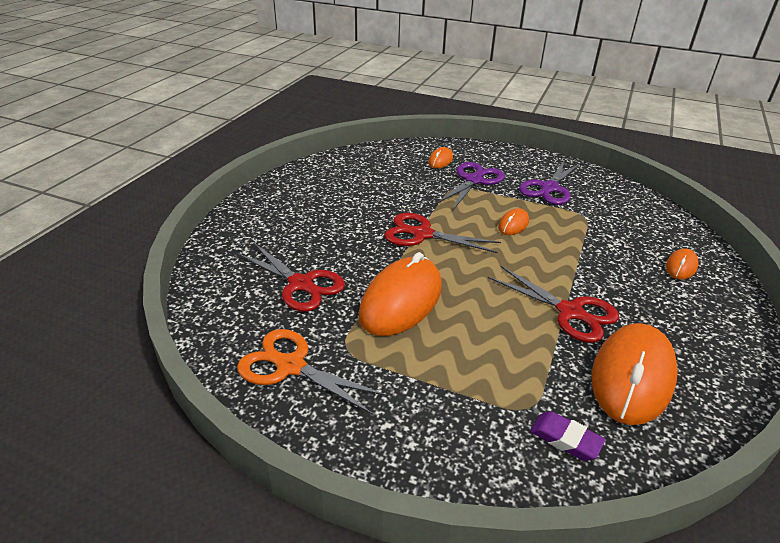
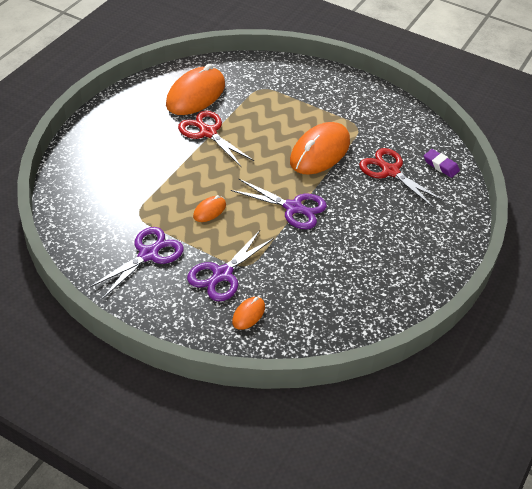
camera: 175 degrees left, 10 degrees up
orange scissors [237,329,388,415] -> none
red scissors [384,213,501,253] -> purple scissors [231,179,327,229]
purple eraser [530,411,606,461] -> purple eraser moved to [424,149,460,178]
orange mouse [666,248,699,279] -> none

